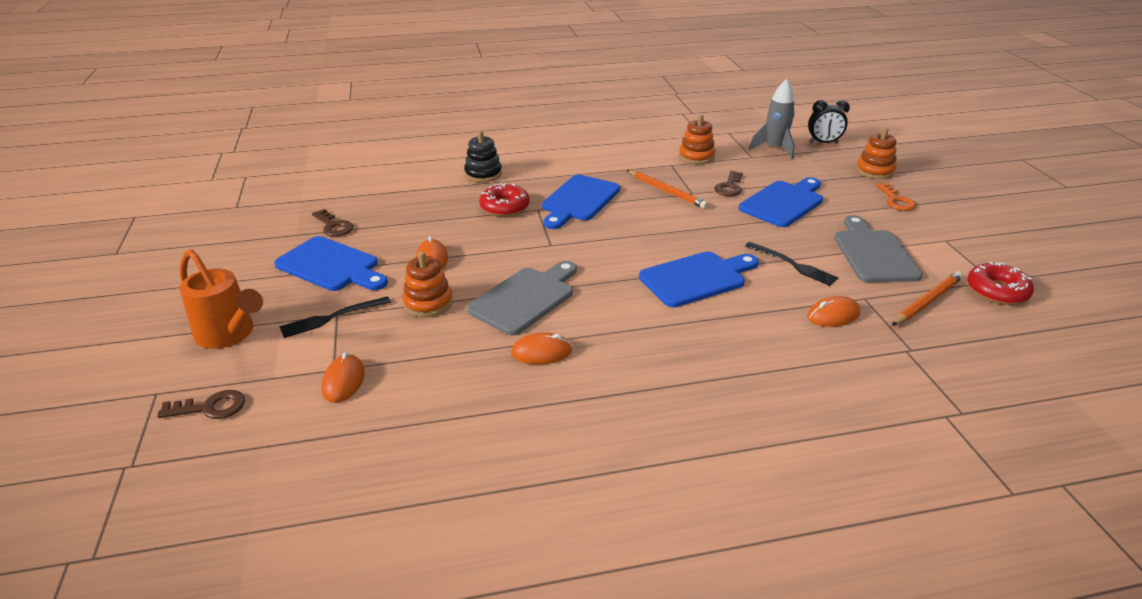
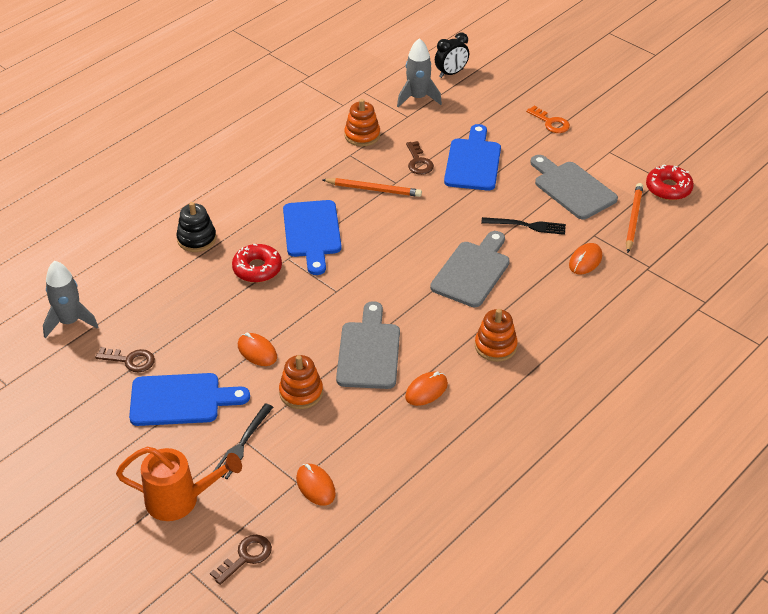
camera: 35 degrees left, 10 degrees up
blue cutting board [639,251,759,307] -> grey cutting board [430,231,510,307]
orange stacking toy [856,128,896,179] -> orange stacking toy moved to [475,309,518,362]
none -> grey rocket [43,261,98,338]

